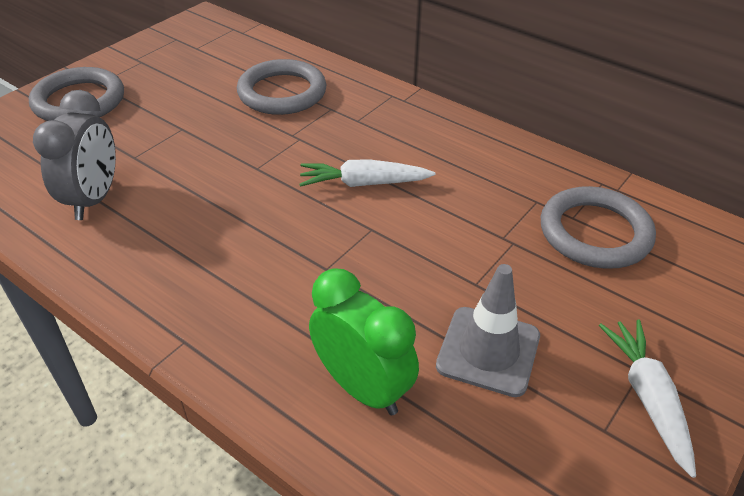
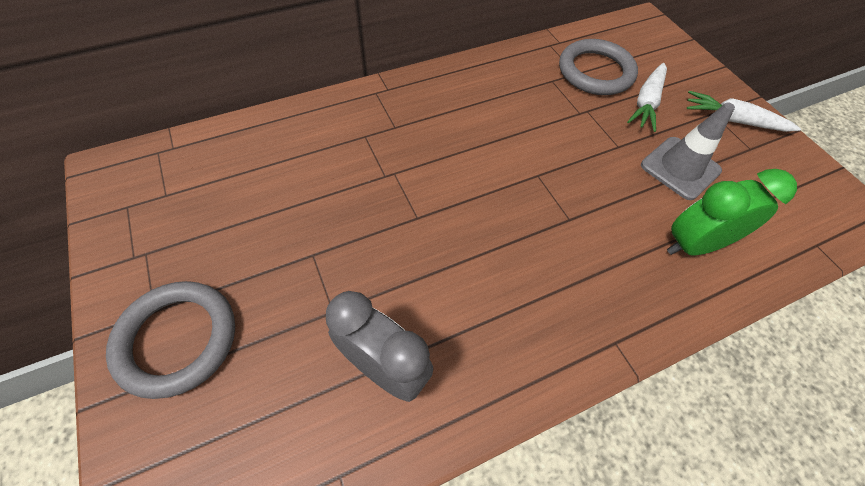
camera: 65 degrees left, 15 degrees up
grey ring [237,59,326,115] -> none
white carrot [299,159,435,187] -> white carrot moved to [627,63,667,132]

